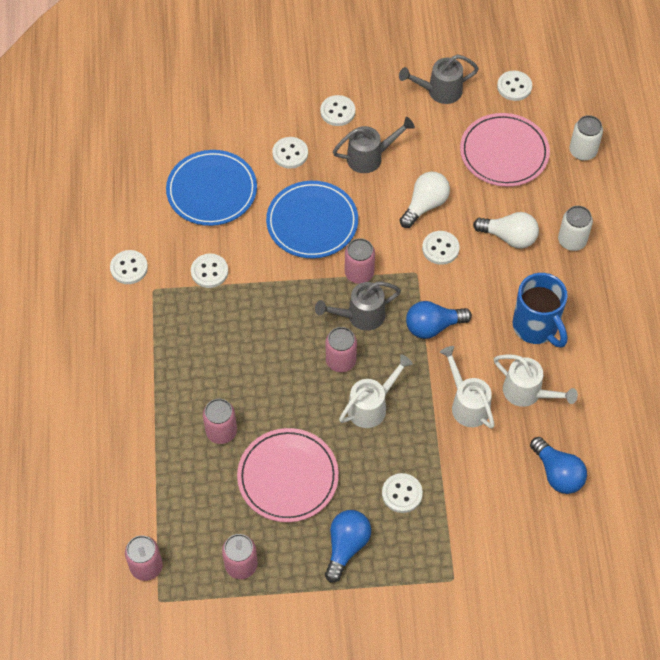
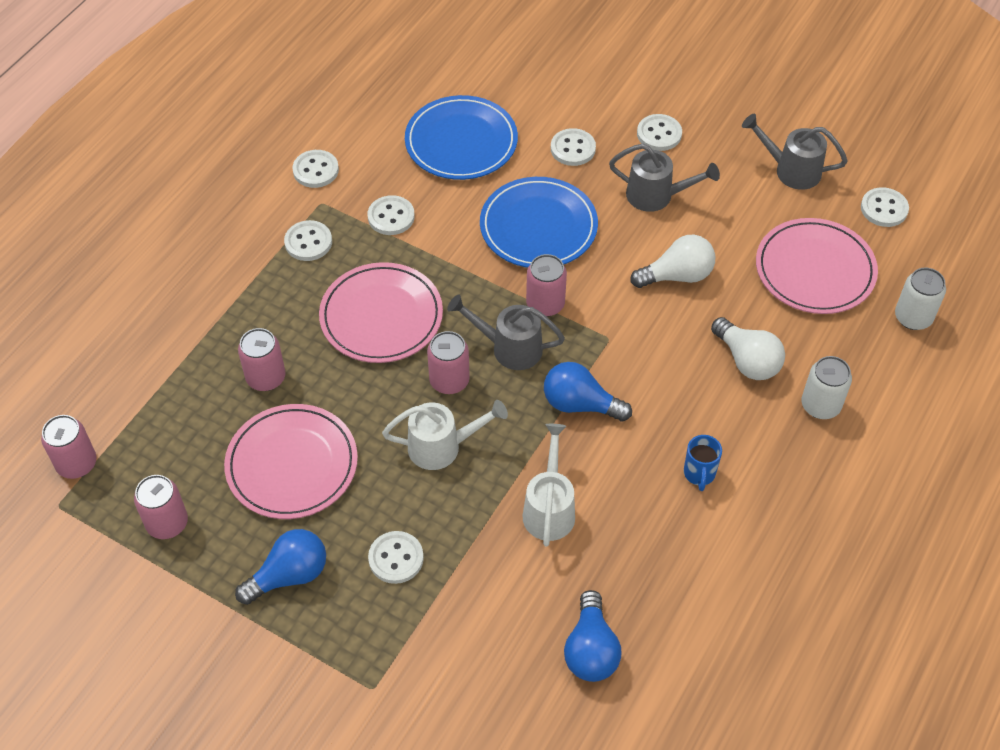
camera: 35 degrees right, 5 degrees down
white button [422,231,460,265] -> white button moved to [284,220,332,261]
white watering can [494,354,578,407] -> none
blue mug [513,273,568,348] -> blue mug [684,435,722,491], size x0.51
none -> pink plate [319,262,443,363]

